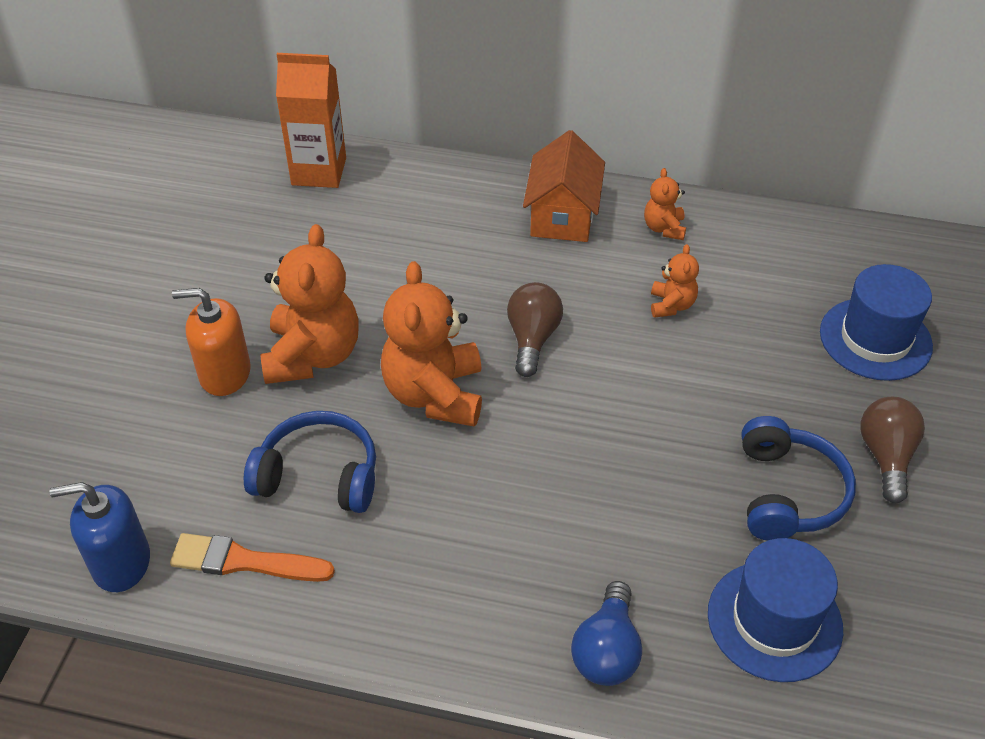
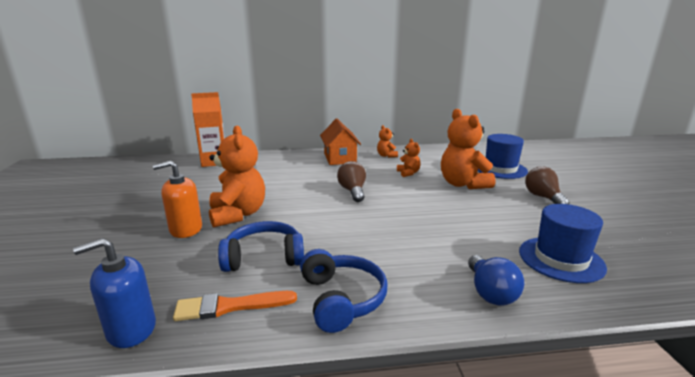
camera: 20 degrees left, 25 degrees down
orange teddy bear [381,261,482,427] -> orange teddy bear moved to [441,109,495,189]
blue headphones [742,416,856,541] -> blue headphones moved to [300,249,388,333]

